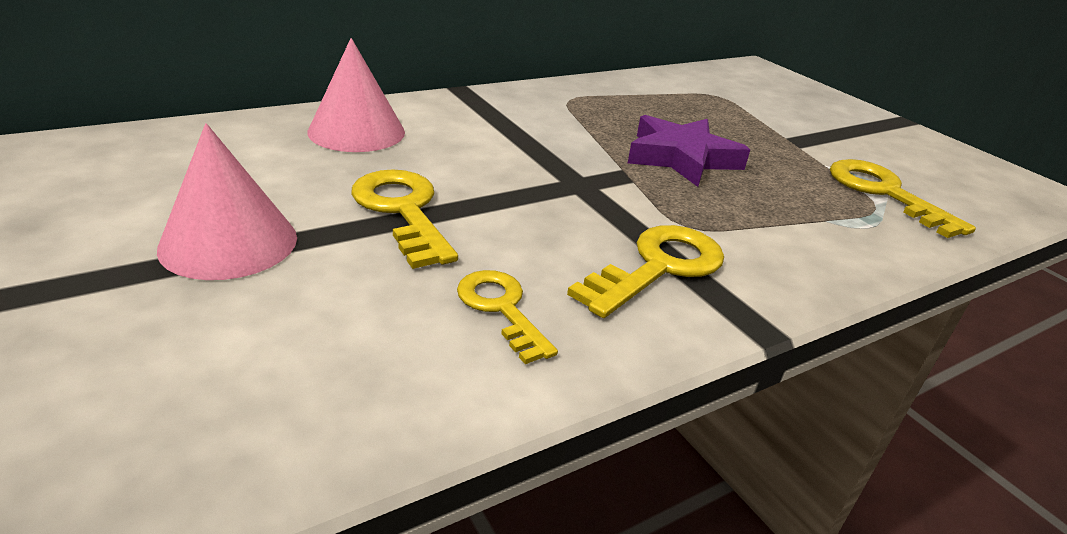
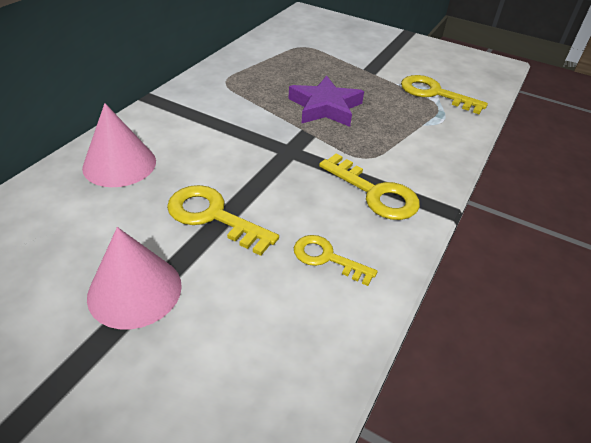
camera: 30 degrees left, 10 degrees up
yellow key [567,225,724,318] -> yellow key turned 120 degrees clockwise [319,153,420,220]

